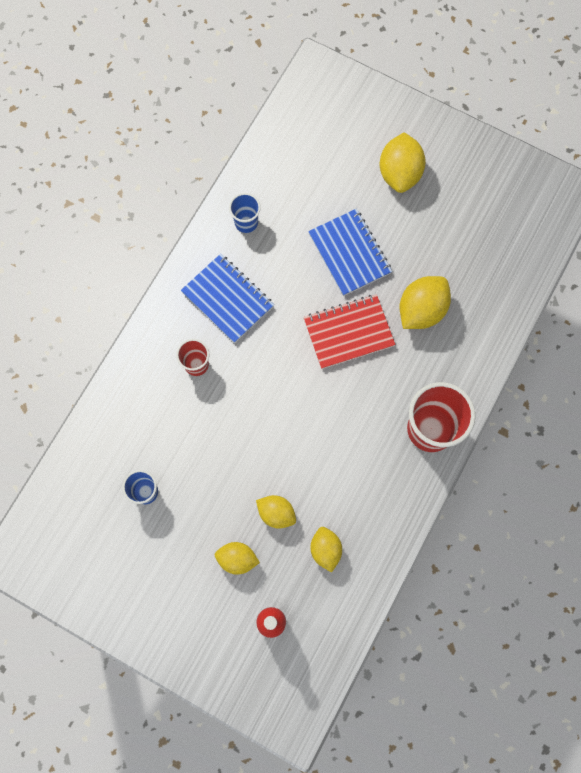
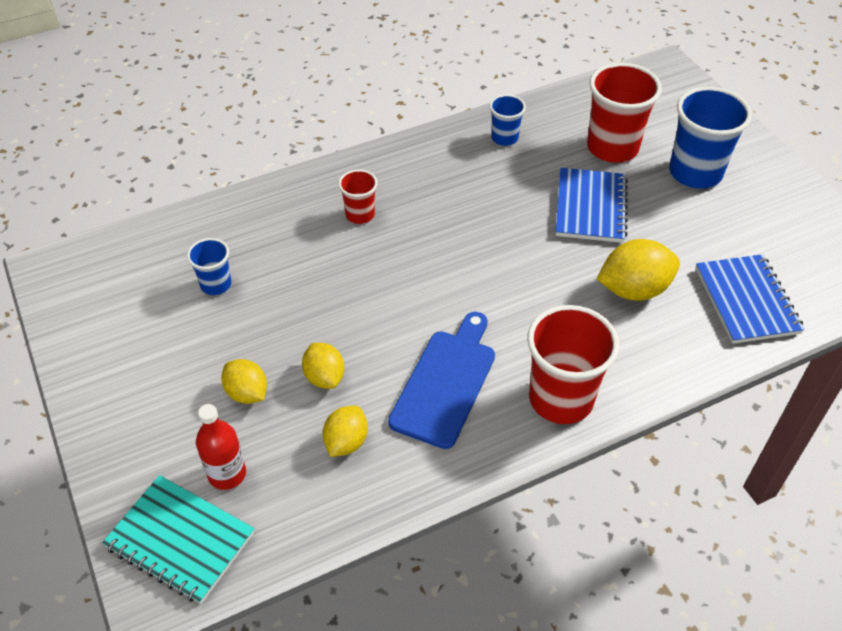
camera: 35 degrees right, 25 degrees down
blue notebook [181,254,274,343] -> blue notebook moved to [696,254,805,344]
red notebook [304,294,396,369] -> none
yellow lemon [380,132,426,193] -> blue cup [669,87,752,189]
none -> turquoise notebook [102,475,254,604]
none -> blue cutting board [388,312,495,449]
none -> red cup [587,63,662,163]

